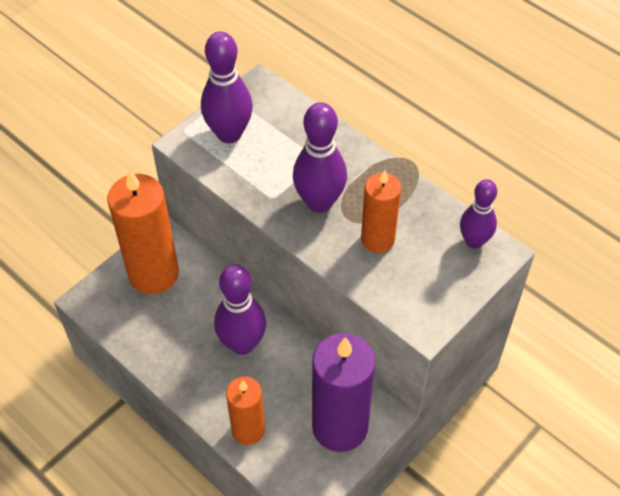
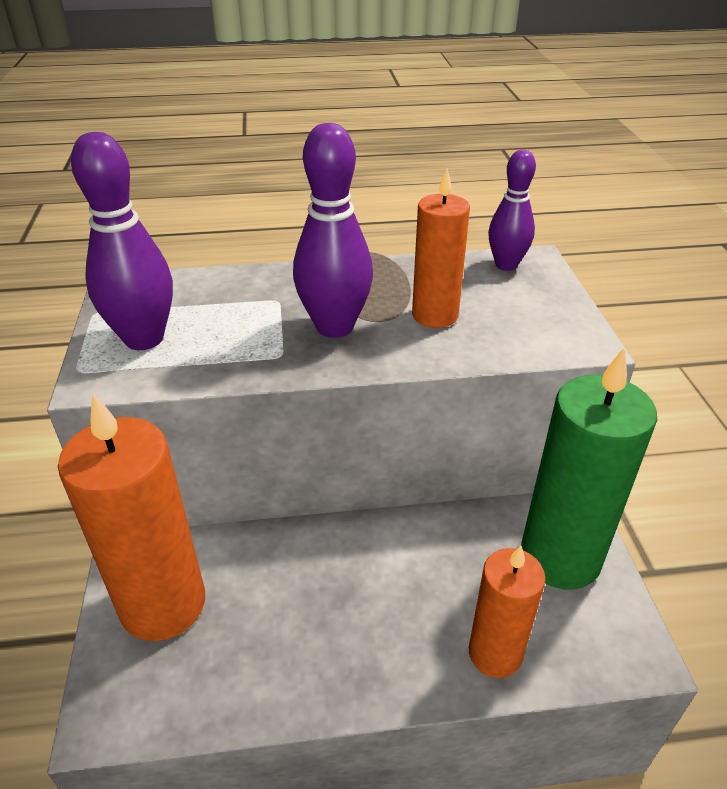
camera: 50 degrees left, 15 degrees down
purple bowling pin [214,264,266,355] -> none
purple candle [312,333,375,452] -> green candle [521,347,657,589]

